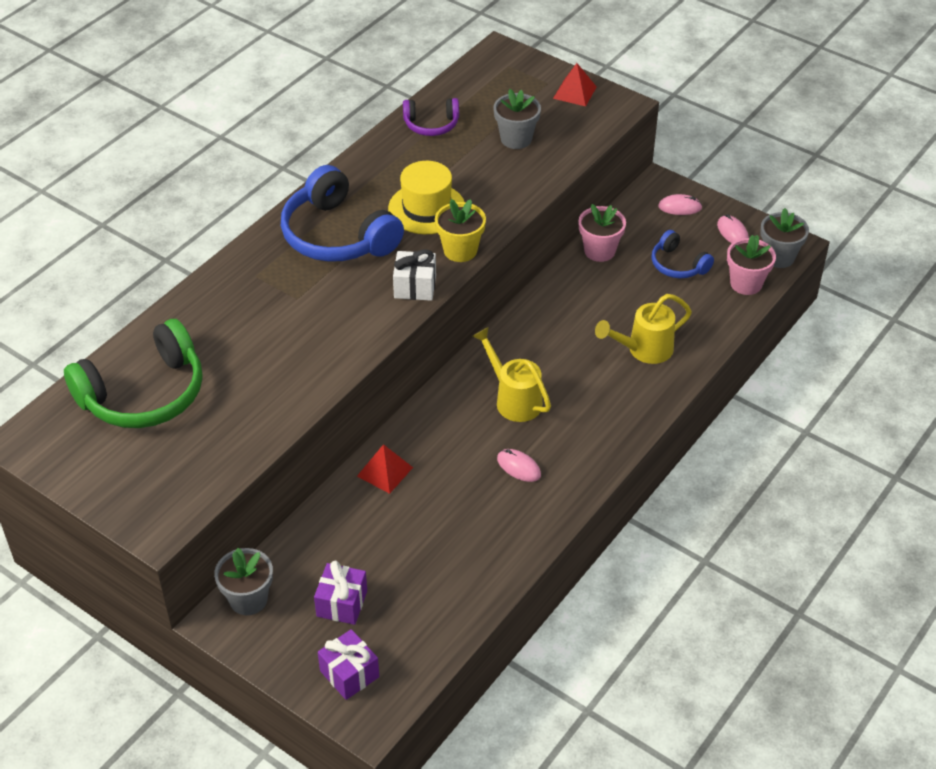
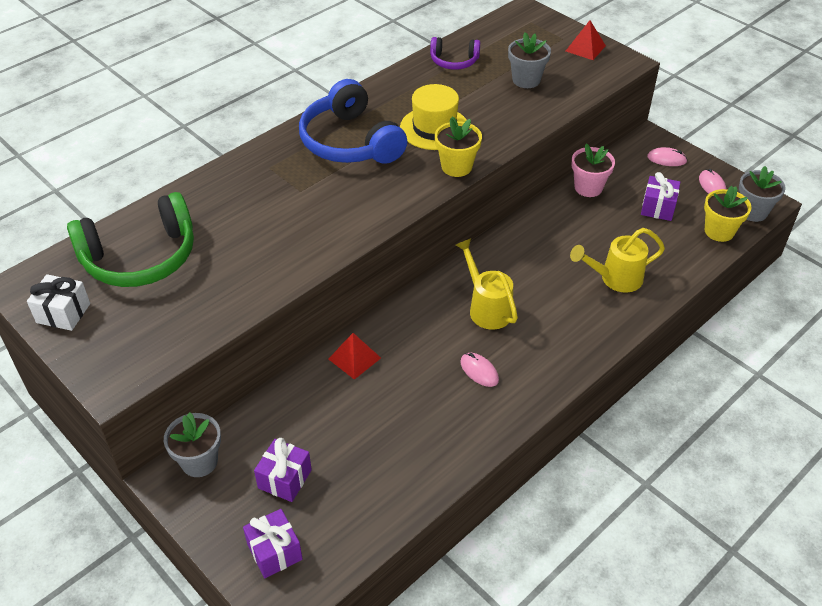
camera: 10 degrees right, 0 degrees up
white gift [393,249,436,301] -> white gift moved to [27,274,90,331]
blue headphones [651,230,714,278] -> purple gift [641,172,680,221]
pink flower pot [727,235,776,295] -> yellow flower pot [704,186,752,242]

